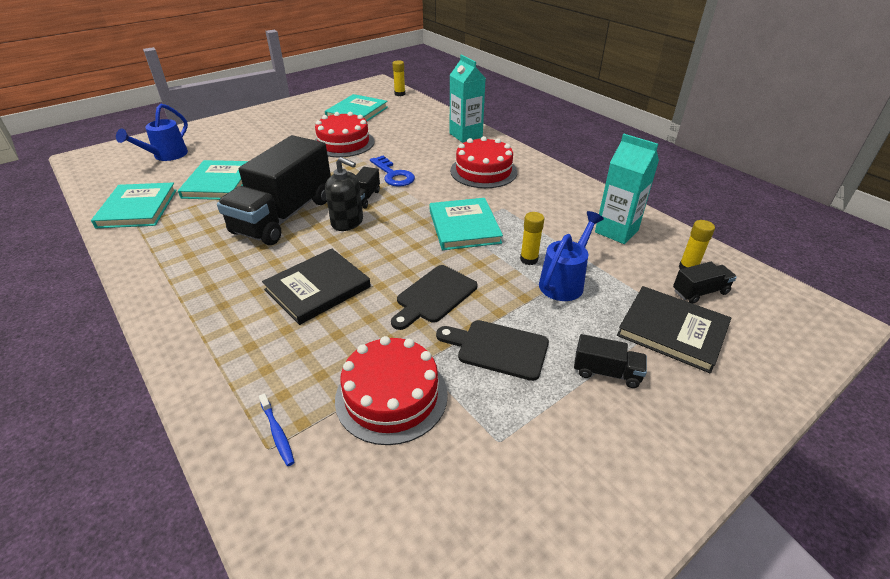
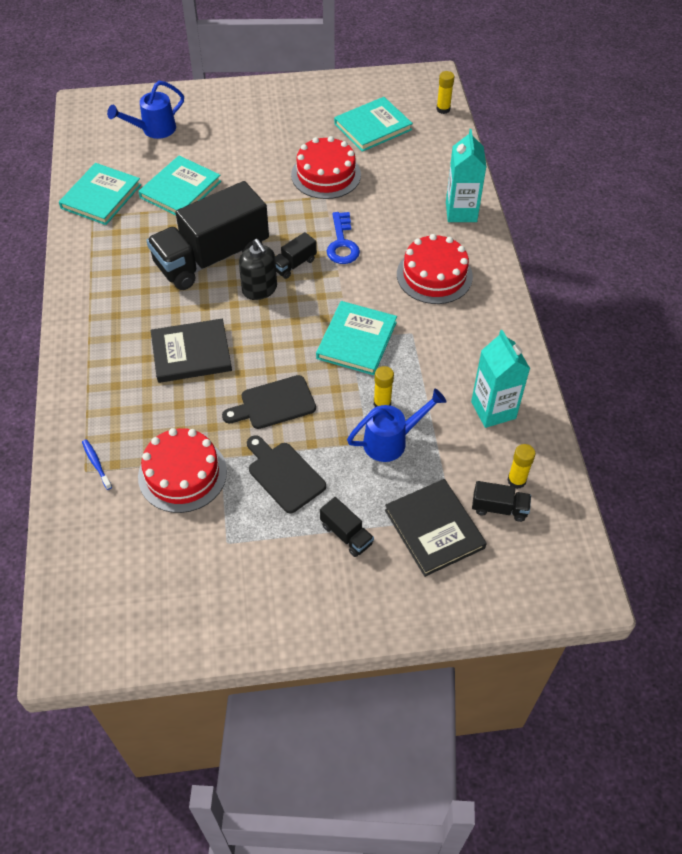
camera: 30 degrees right, 15 degrees up
blue toothbrush [259,393,294,466] -> blue toothbrush turned 150 degrees clockwise [82,439,112,490]

